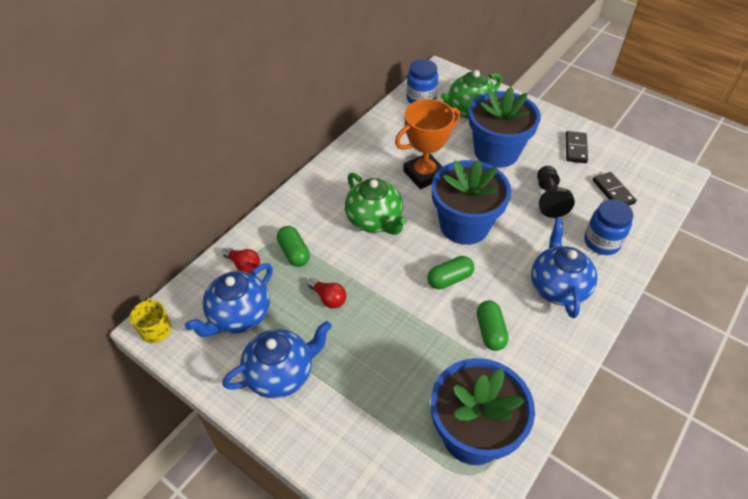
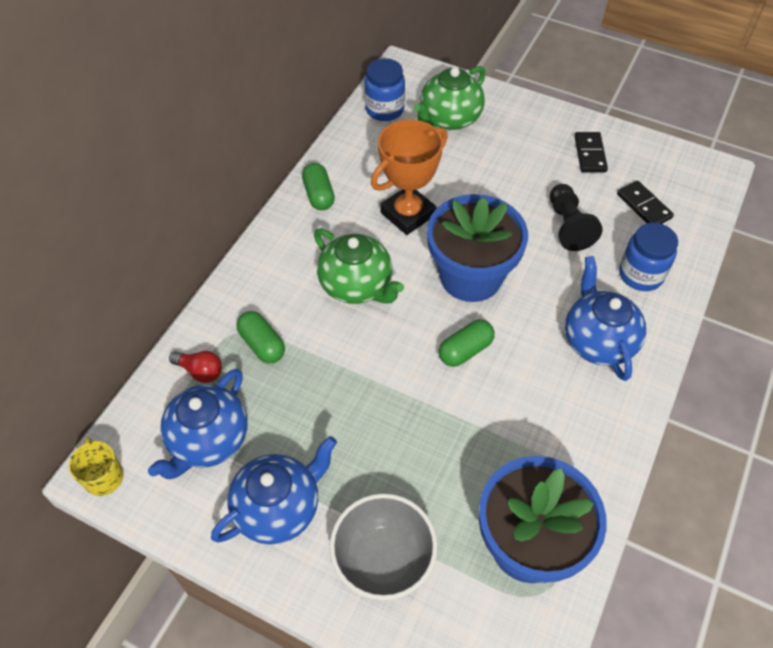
camera: 10 degrees left, 5 degrees up
red light bulb [308,278,346,309] -> none
blue flower pot [469,87,541,168] -> none
green capsule [477,301,508,351] -> green capsule moved to [302,163,335,210]
none -> grey bowl [330,493,438,600]

